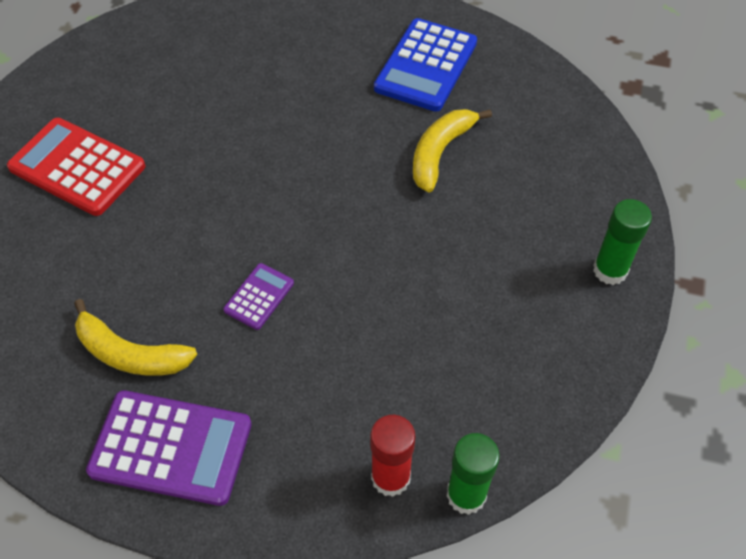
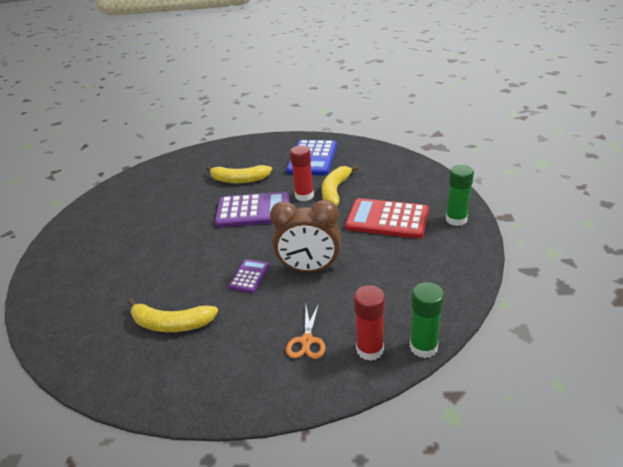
camera: 10 degrees left, 20 degrees down
red calculator [7,118,145,216] -> red calculator moved to [345,198,429,239]
purple calculator [86,390,252,506] -> purple calculator moved to [215,192,289,228]
none -> yellow banana [206,165,272,183]
none -> brown clock [270,200,341,272]
none -> orange scissors [286,303,326,359]
none -> red glue stick [290,145,314,201]

